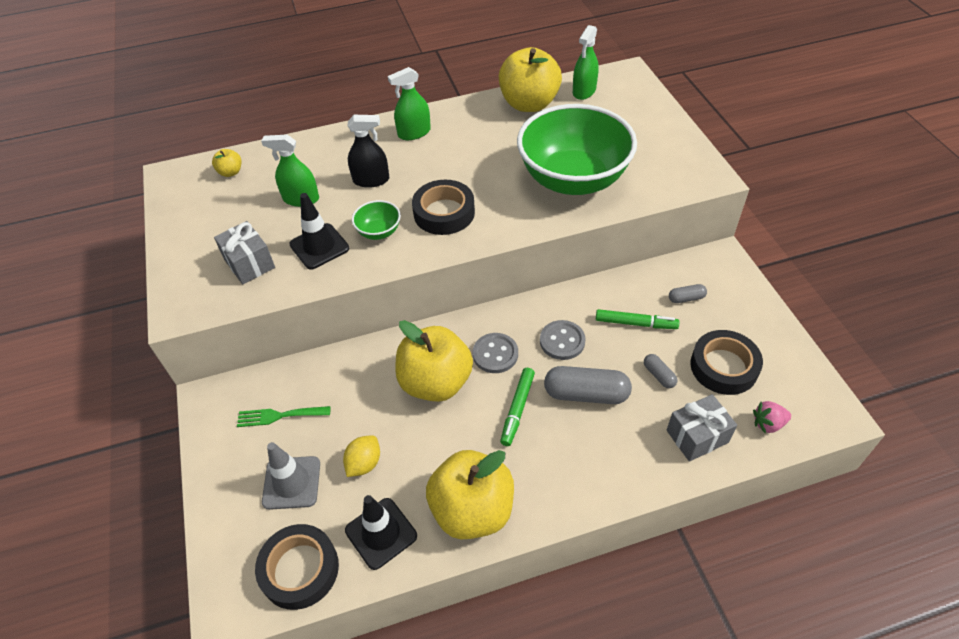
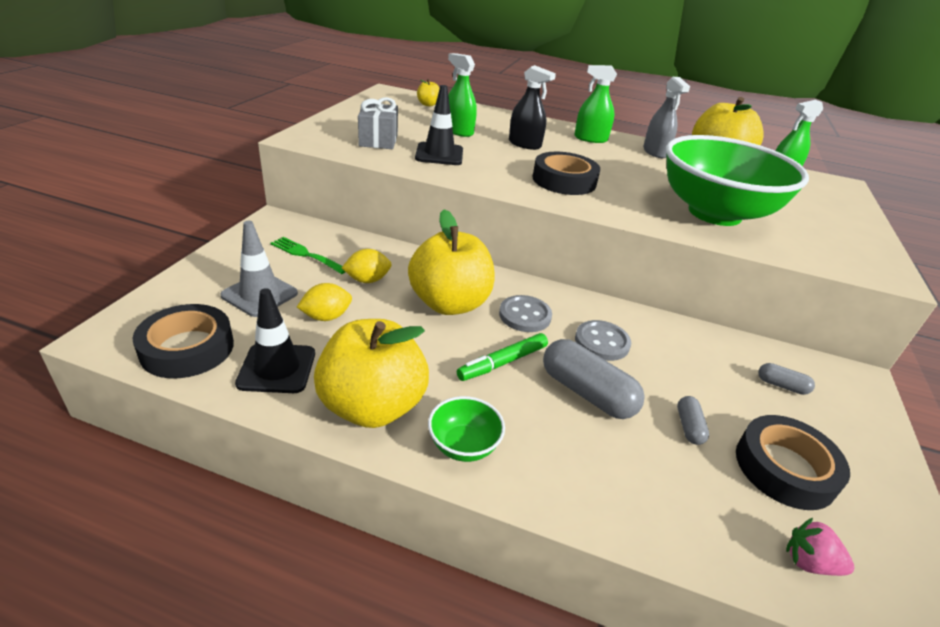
camera: 30 degrees right, 15 degrees down
green bowl [352,200,401,240] -> green bowl moved to [428,396,505,462]
green marker [596,309,679,329] -> none
grey gift [666,394,737,462] -> none
none -> yellow lemon [342,249,392,283]
none -> grey spray bottle [643,77,690,158]

